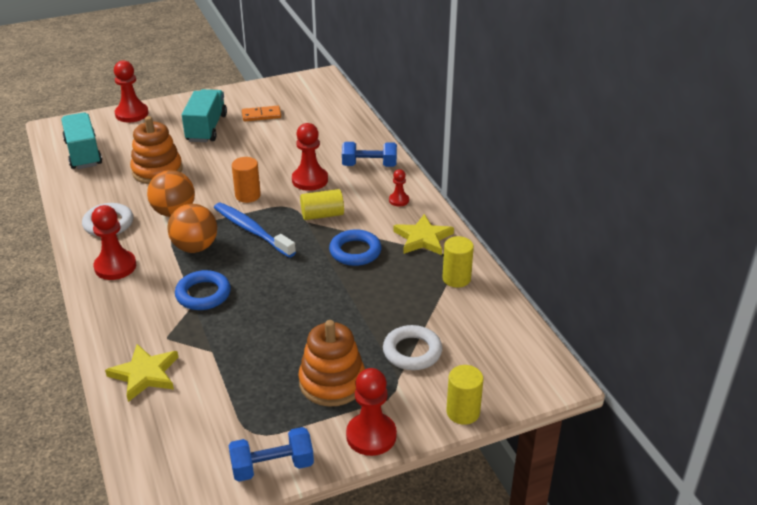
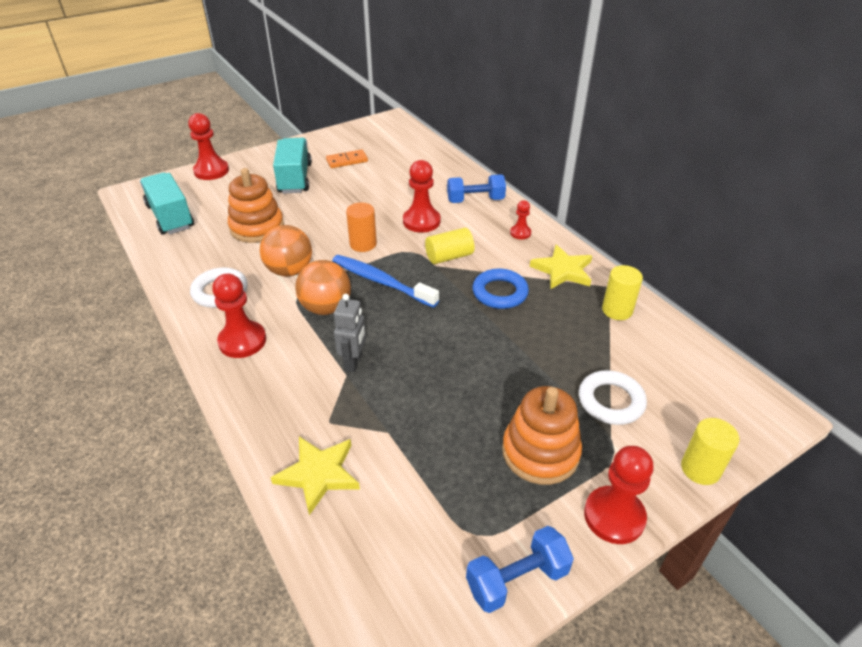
camera: 10 degrees left, 5 degrees up
blue ring [175,270,231,310] -> grey robot [334,294,366,372]

